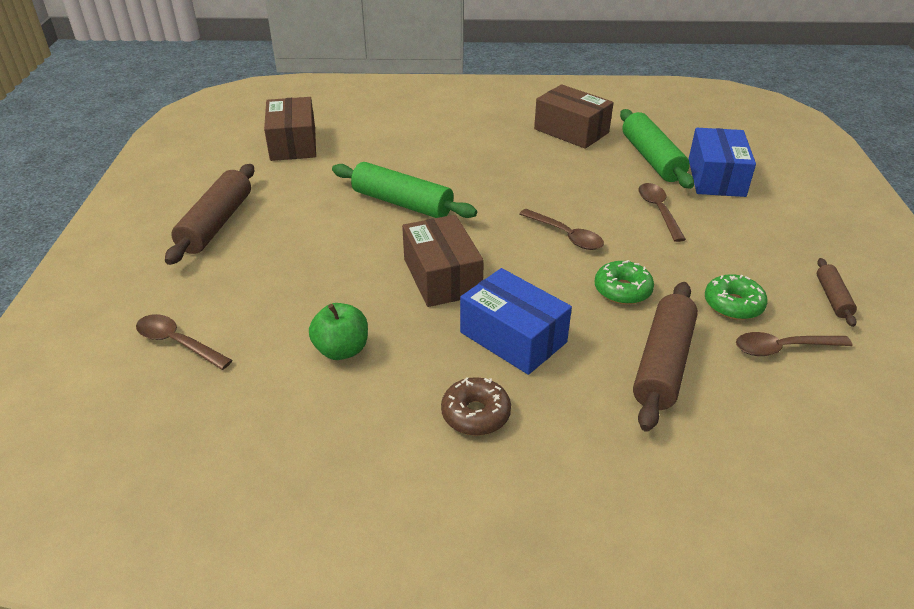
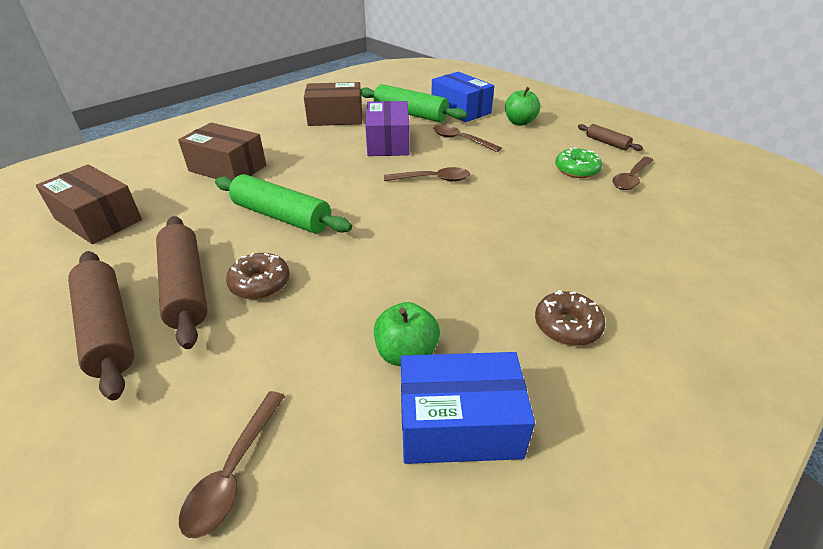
camera: 45 degrees left, 0 degrees up
brown spoon [136,314,233,370] -> brown spoon turned 60 degrees counterclockwise [179,391,285,538]
green rolling pin [332,162,477,218] -> green rolling pin turned 45 degrees clockwise [215,174,352,233]
brown box [402,215,484,307] -> brown box moved to [178,123,266,181]
blue box [460,268,572,375] -> blue box moved to [401,352,535,464]
green donut [594,260,654,305] -> none
brown rolling pin [633,282,698,432] -> brown rolling pin moved to [156,216,208,349]
none -> brown donut [226,253,290,299]
none -> purple box [365,101,410,156]
none -> green apple [505,87,540,126]

